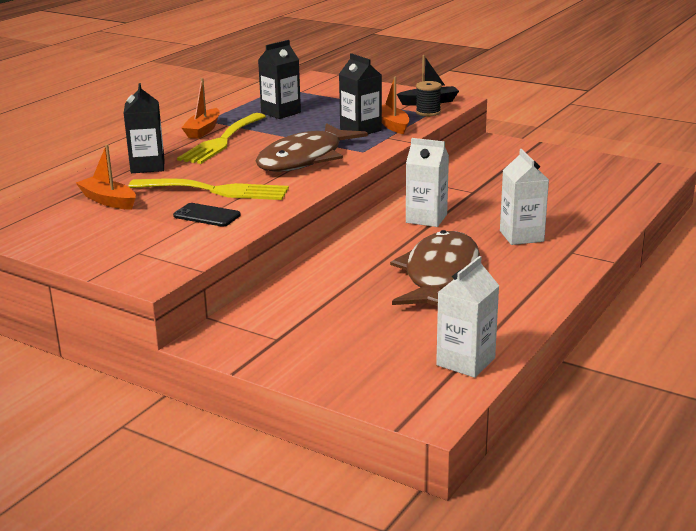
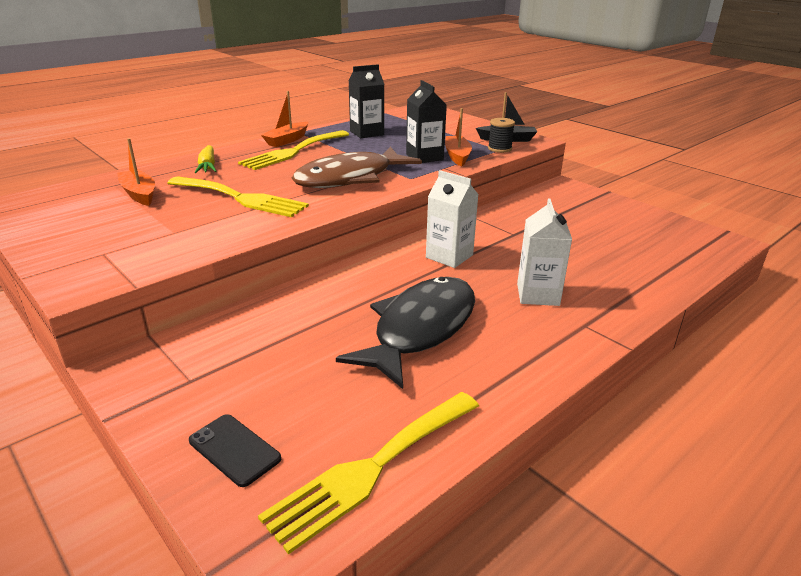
camera: 15 degrees right, 5 degrees up
black carton [124,83,165,173] -> yellow carrot [194,145,216,173]
black phone [173,203,241,227] -> black phone moved to [189,414,281,487]
brown fish [390,230,480,306] -> black fish [336,277,475,389]
white carton [436,256,499,378] -> yellow fork [258,392,479,554]

